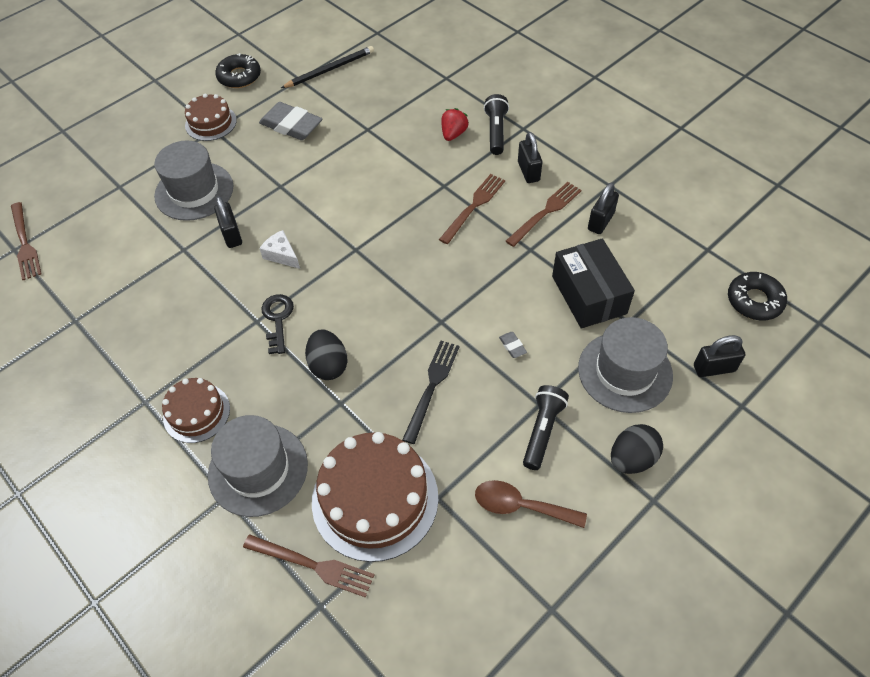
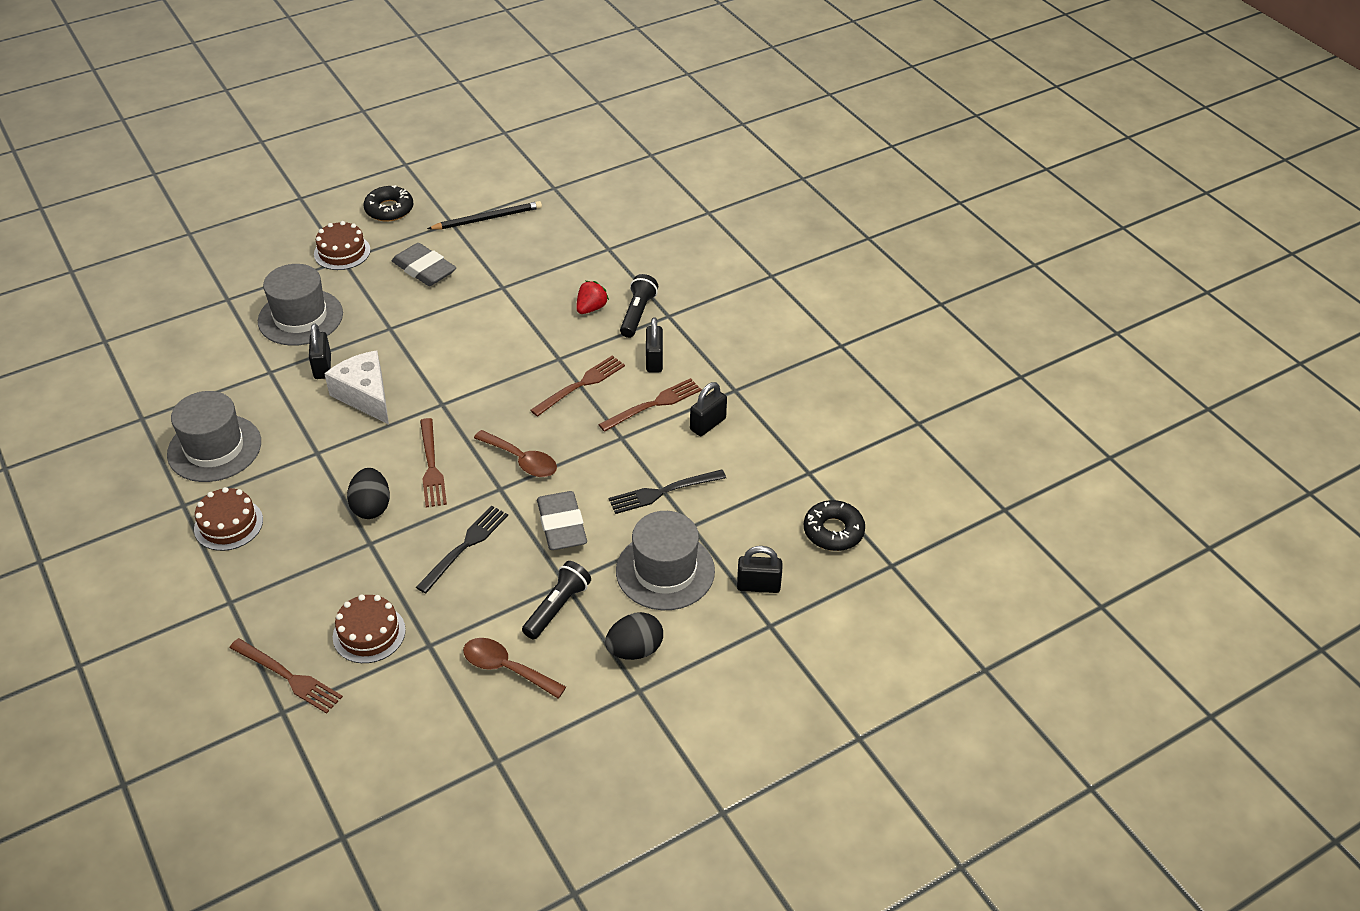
camera: 10 degrees right, 10 degrees down
brown fork [11,202,42,280] -> brown fork moved to [420,418,447,508]
grey hat [208,415,308,517] -> grey hat moved to [167,391,261,482]
white cheese [259,230,300,269] -> white cheese [324,350,389,425], size x1.76
black key [261,294,294,354] -> none
brown cake [312,432,439,562] -> brown cake [333,594,406,663], size x0.56
grey eraser [499,332,527,358] -> grey eraser [537,491,587,550], size x2.38
black box [552,238,635,328] -> black fork [609,469,726,514]
none -> brown spoon [474,430,557,477]

